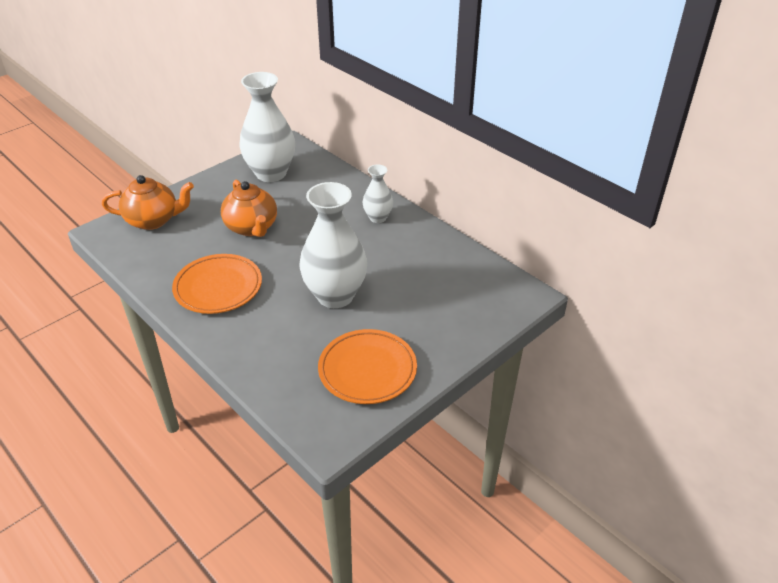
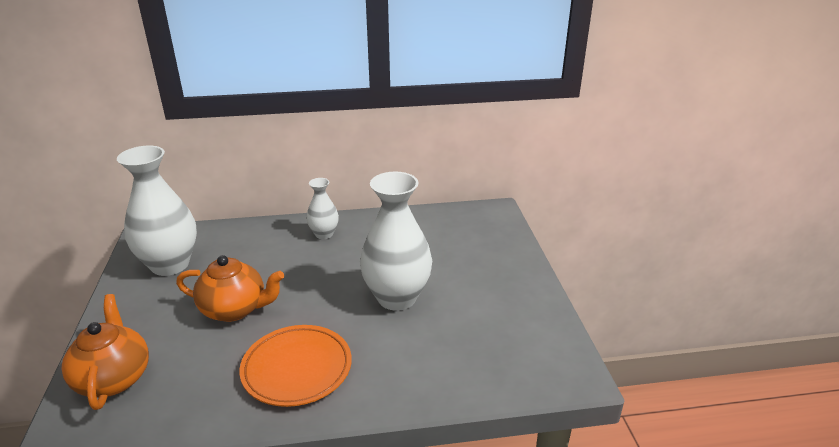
camera: 55 degrees left, 10 degrees down
orange teapot [102,175,194,230] -> orange teapot turned 45 degrees counterclockwise [62,294,149,410]
orange plate [318,329,417,404] -> none

